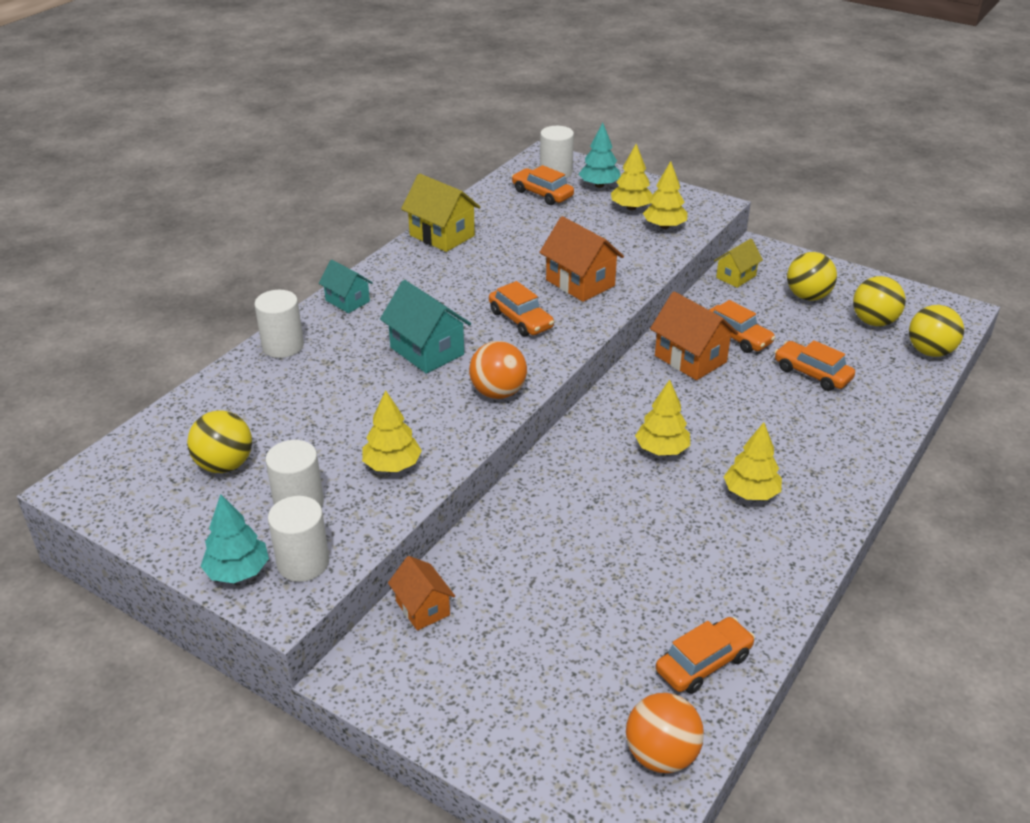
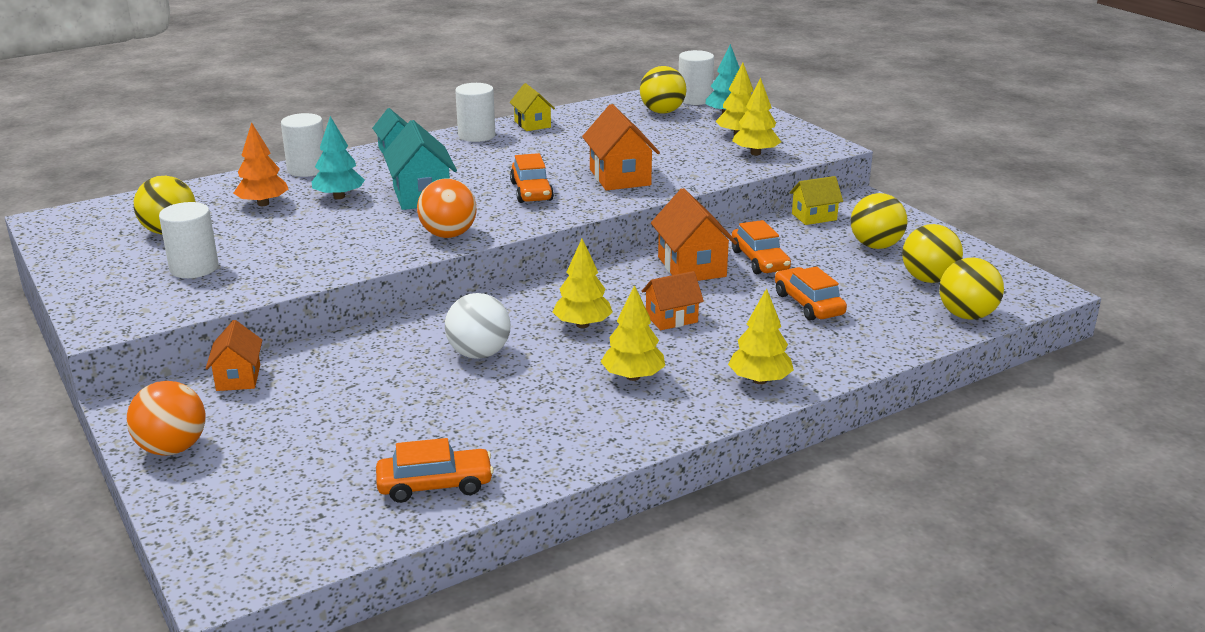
camera: 25 degrees right, 10 degrees down
turquoise tree [200,494,269,583] -> turquoise tree moved to [312,116,365,199]
white cylinder [268,496,329,582] -> white cylinder moved to [455,83,495,142]
yellow tree [362,390,422,472] -> yellow tree moved to [728,288,794,384]
yellow house [401,174,480,252] -> yellow house [510,83,555,131], size x0.63
orange car [512,165,574,205] -> yellow ball [640,66,687,114]
orange ball [626,693,704,773] -> orange ball moved to [127,381,206,456]
none -> orange tree [233,122,289,206]
none -> white ball [445,293,511,359]
none -> orange house [642,271,704,330]

